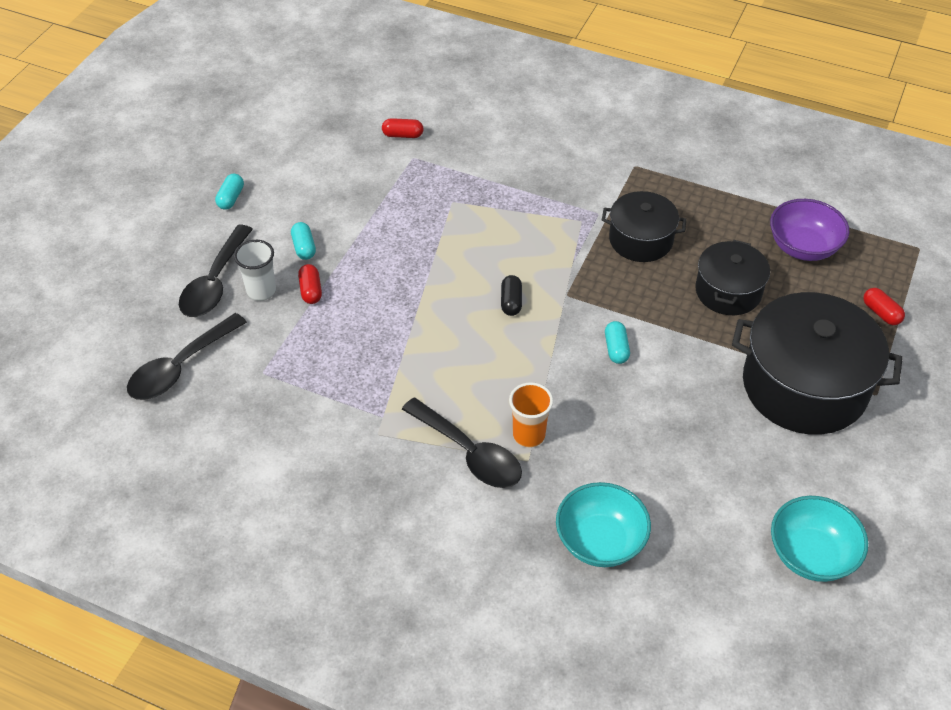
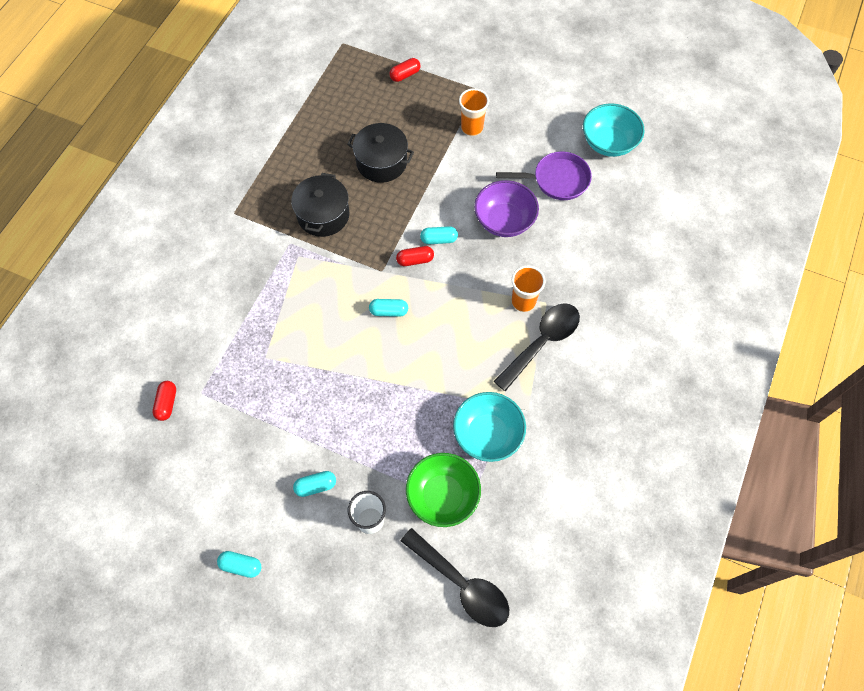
camera: 90 degrees left, 15 degrees up
black spoon [179,225,253,317] -> none
red capsule [298,264,322,304] -> red capsule moved to [396,246,434,266]
black capsule [501,275,522,316] -> turquoise capsule [369,299,408,317]
turquoise bowl [556,482,651,567] -> turquoise bowl moved to [453,392,526,462]
black pot [732,292,903,435] -> orange cup [459,88,489,136]
purple bowl [770,199,849,261] -> purple bowl moved to [474,180,539,237]
none -> green bowl [406,453,481,527]
none -> purple pan [496,151,592,200]

